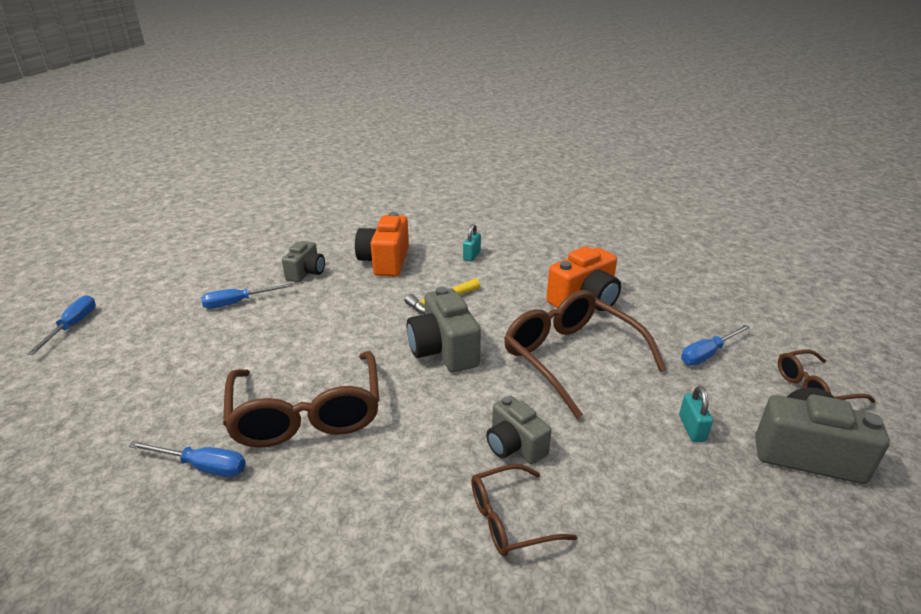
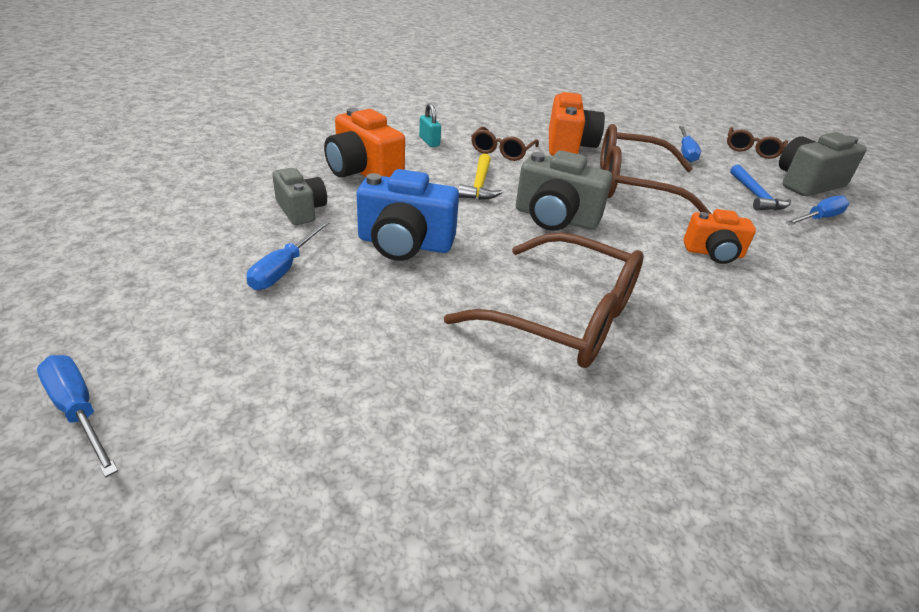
camera: 50 degrees left, 5 degrees up
blue screwdriver [129,441,246,477] -> blue screwdriver moved to [785,196,849,225]
brown glasses [471,464,577,556] -> brown glasses moved to [471,127,539,161]
grey camera [486,396,552,464] -> orange camera [683,209,756,264]
turquoise padlock [679,386,713,442] -> blue hammer [730,165,791,211]
none -> blue camera [357,169,459,261]

